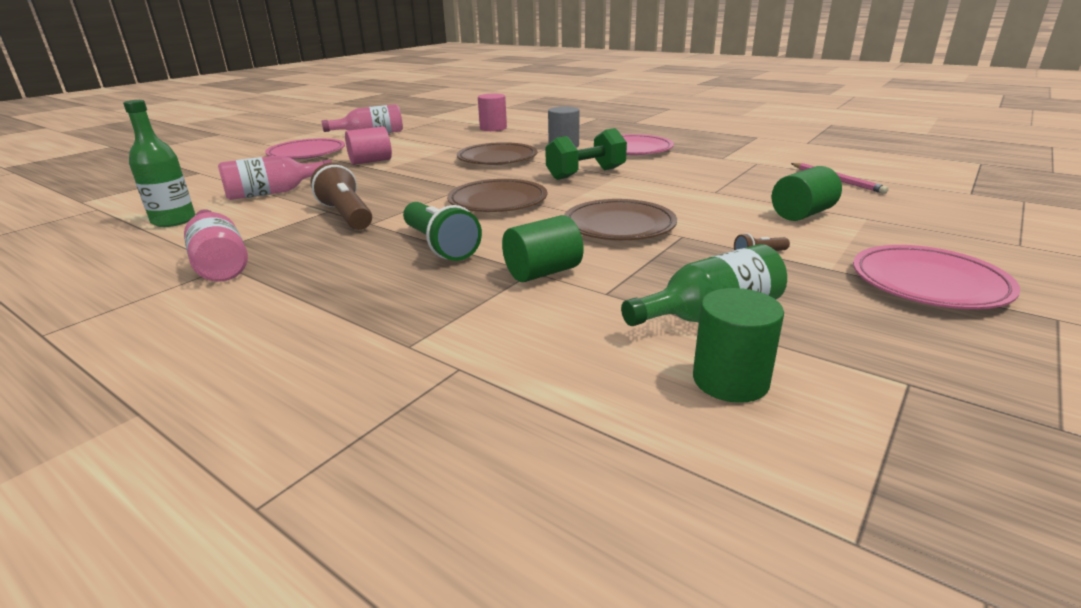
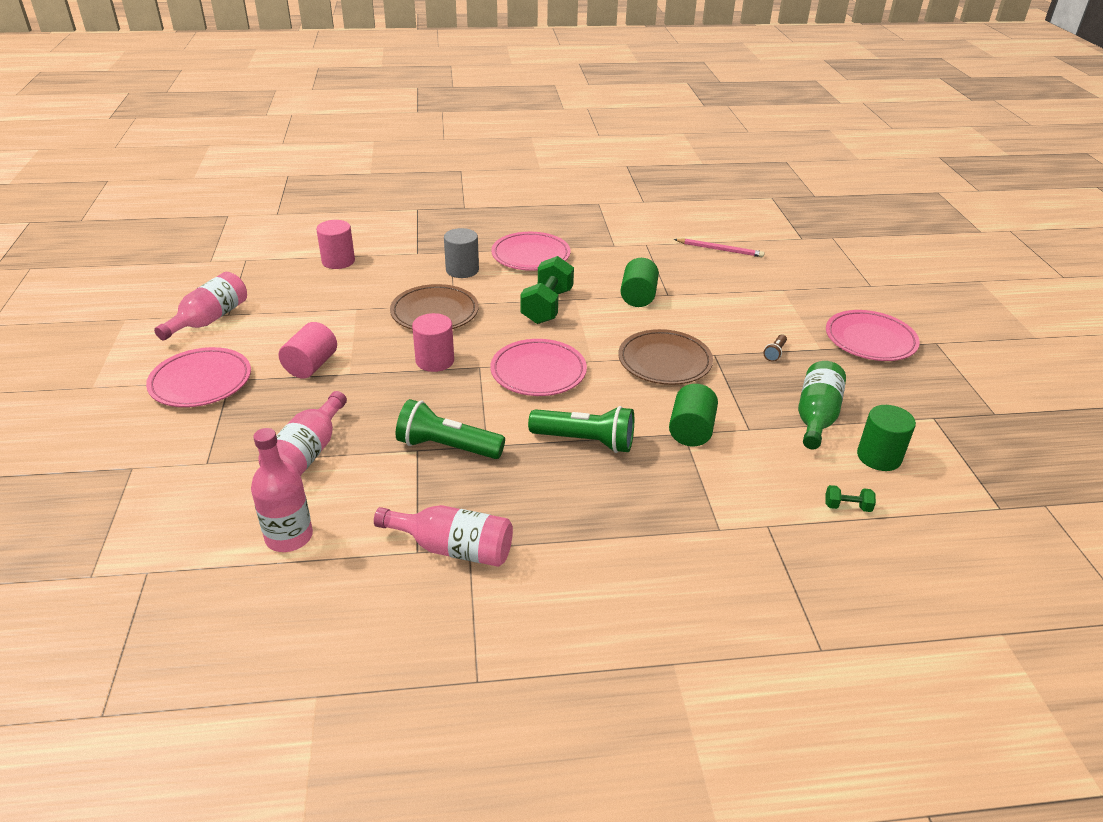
camera: 45 degrees left, 10 degrees up
green bottle [123,100,195,227] -> pink bottle [251,428,313,552]
brown flashlight [310,163,372,230] -> green flashlight [396,399,505,459]
brown plate [447,179,547,212] -> pink plate [490,339,587,396]
green cylinder [772,166,842,221] -> green cylinder moved to [620,258,659,307]
none -> pink cylinder [412,313,454,372]
none -> green dumbbell [825,485,876,512]

